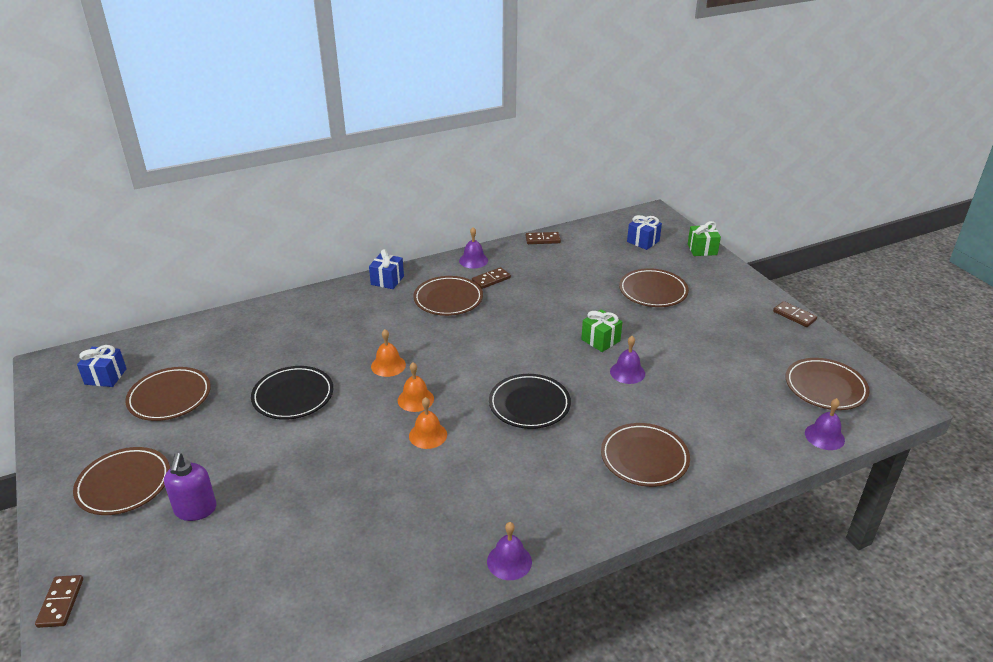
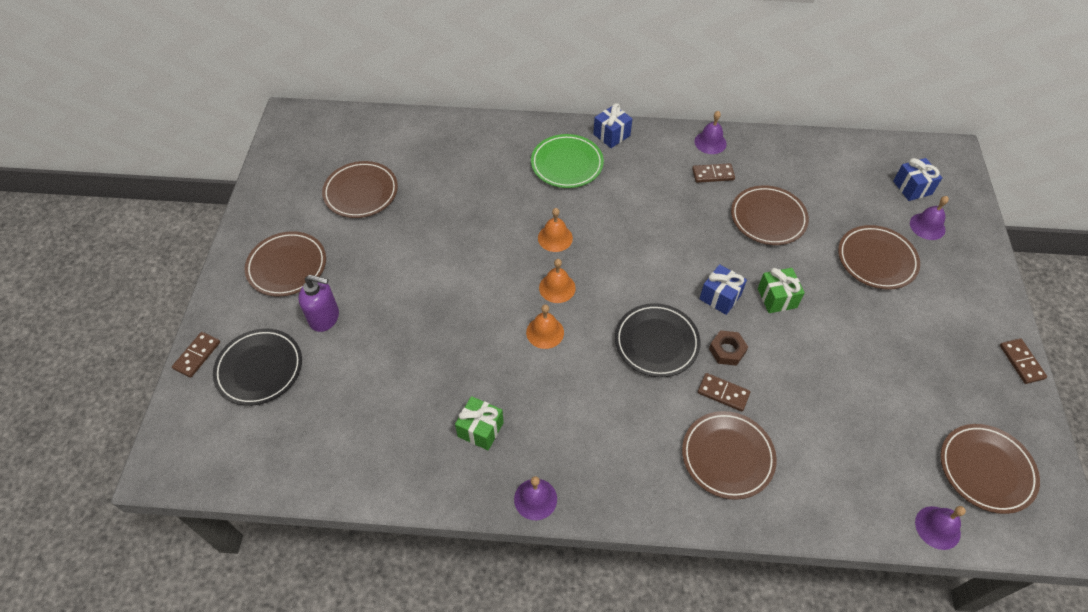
camera: 30 degrees right, 20 degrees up
blue gift [77,345,127,387] -> blue gift moved to [699,264,747,315]
purple soap dispenser [164,453,217,521] -> purple soap dispenser turned 105 degrees counterclockwise [298,275,339,332]
black plate [251,366,333,420] -> black plate moved to [213,329,302,406]
brown plate [413,276,483,316] -> brown plate moved to [731,185,809,245]
brown domino [526,232,561,244] -> brown domino moved to [698,373,750,411]
purple bell [610,336,645,384] -> purple bell moved to [910,196,949,240]
green gift [688,221,721,256] -> green gift moved to [455,396,504,450]
none -> green plate [531,134,604,188]
none -> brown nut [709,330,748,366]

